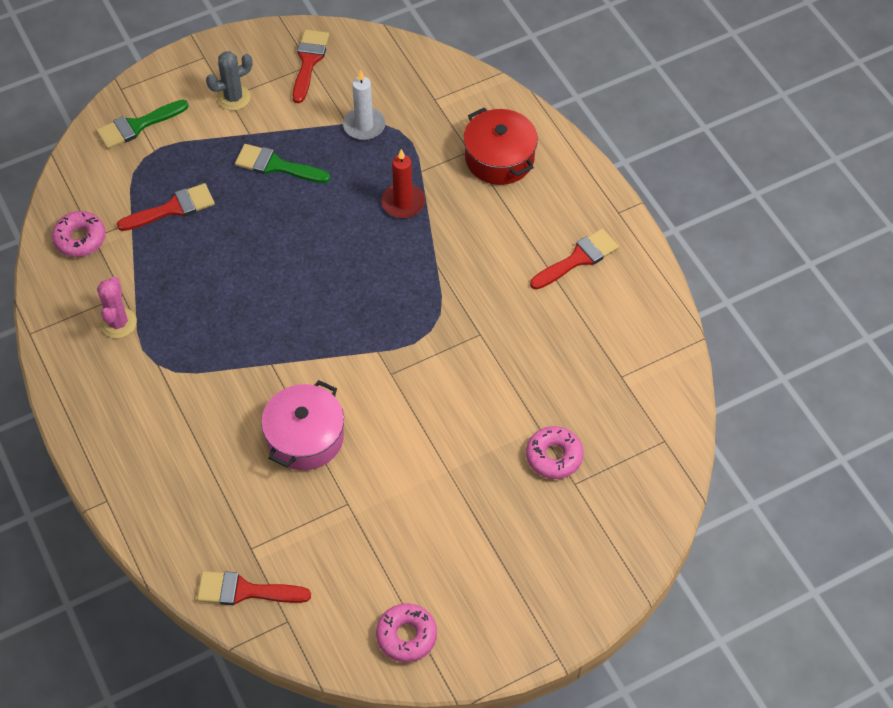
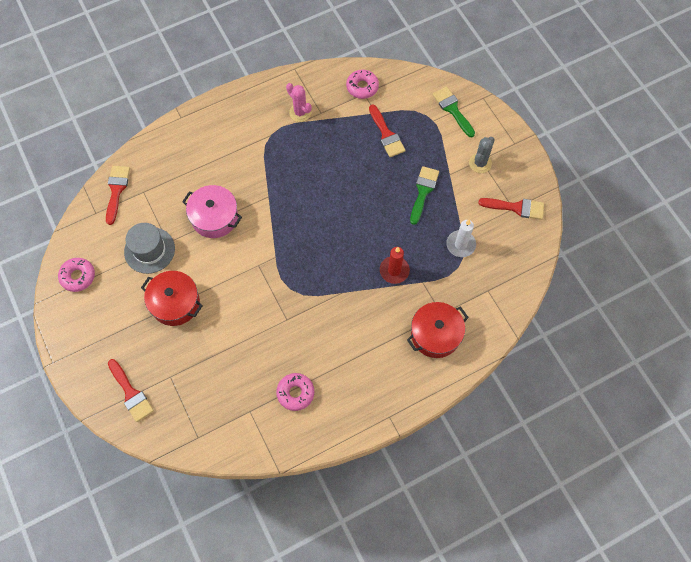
camera: 90 degrees right, 10 degrees up
pink cactus [97,277,137,338] -> pink cactus turned 45 degrees clockwise [286,83,312,122]
grey cactus [206,51,253,111] -> grey cactus turned 60 degrees clockwise [469,137,495,173]
pink donut [526,426,583,479] -> pink donut moved to [276,373,314,411]
red brush [530,229,619,290] -> red brush moved to [108,359,154,422]
none -> grey hat [124,223,175,274]
none -> red pot [141,271,203,326]

